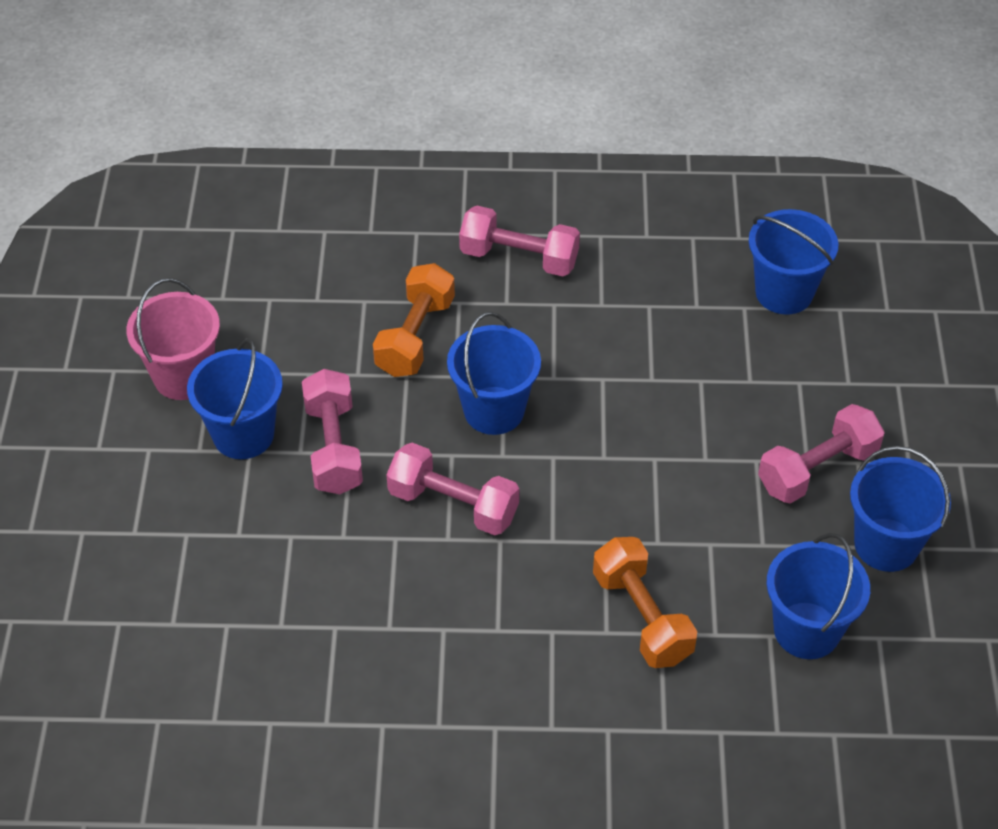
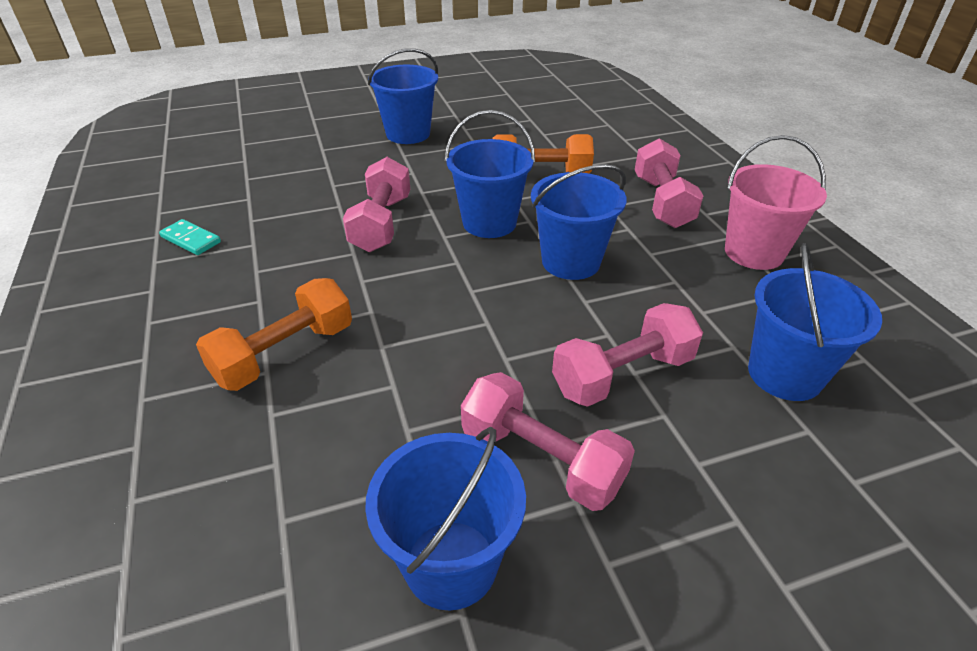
camera: 70 degrees right, 10 degrees down
pink bucket [126,278,220,400] -> pink bucket moved to [725,135,827,270]
pink dumbbell [302,369,363,494] -> pink dumbbell moved to [552,303,703,407]
blue bucket [767,533,870,659] -> blue bucket moved to [531,164,626,280]
none -> turquoise domino [159,219,221,255]

